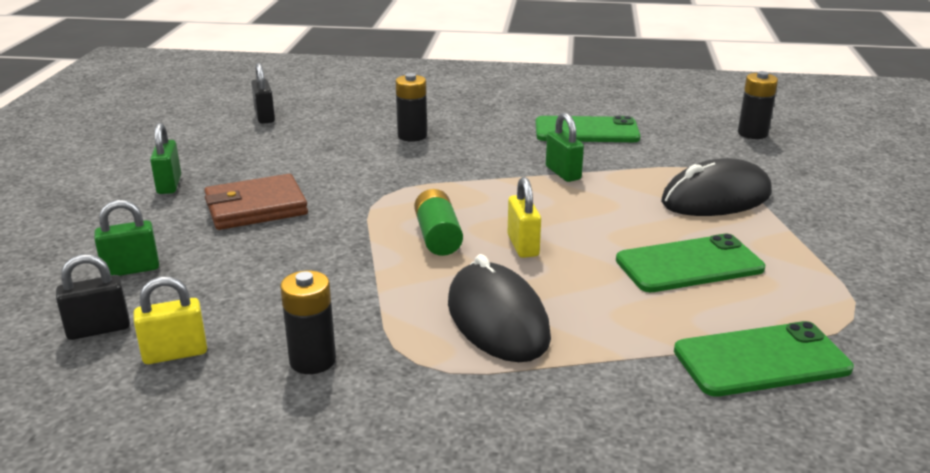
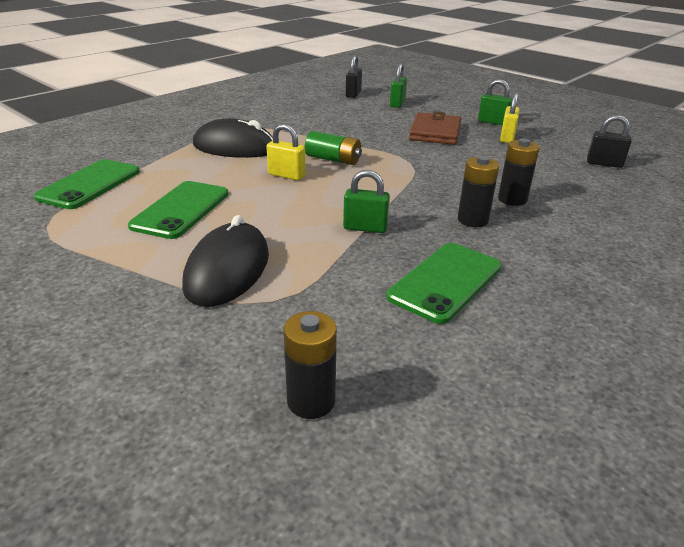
camera: 125 degrees right, 5 degrees up
yellow padlock [134,276,207,364] -> yellow padlock moved to [500,92,520,143]
black battery [280,270,336,374] -> black battery moved to [458,156,499,227]

